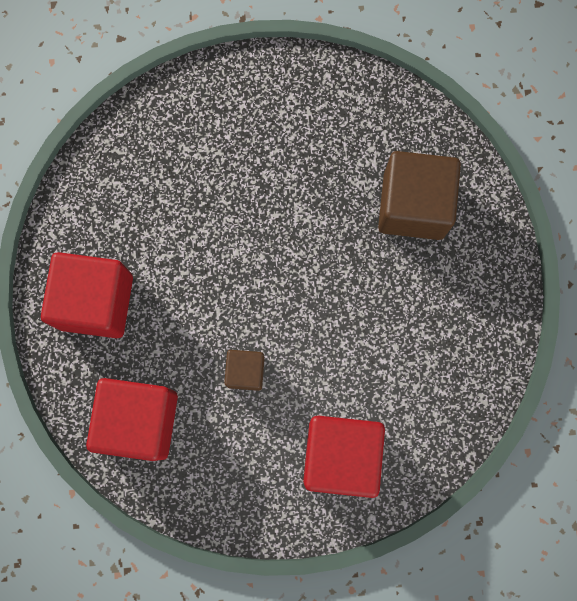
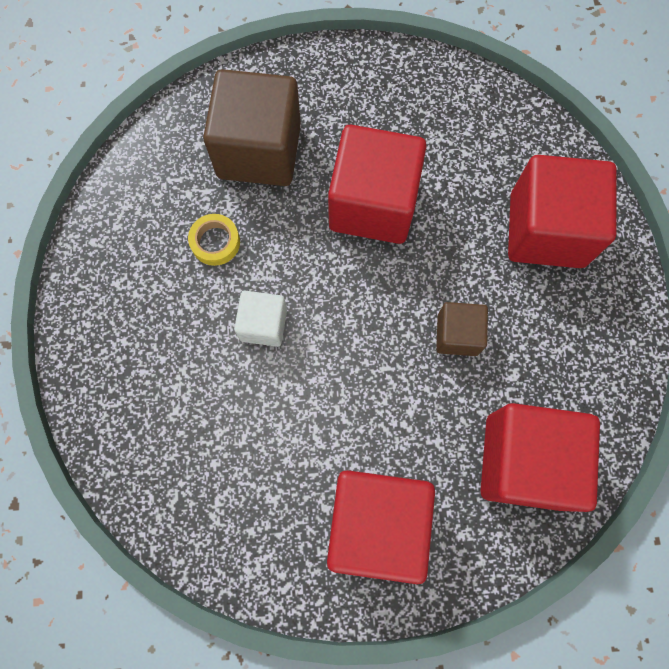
camera: 90 degrees left, 5 degrees down
none -> yellow tape [188,214,240,266]
none -> white cube [234,291,287,347]
none -> red cube [328,125,427,244]

